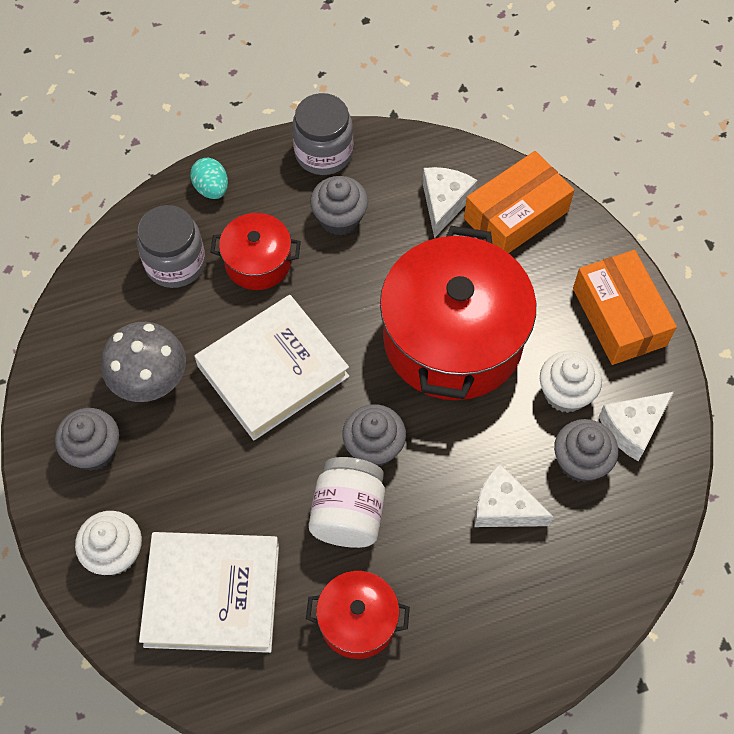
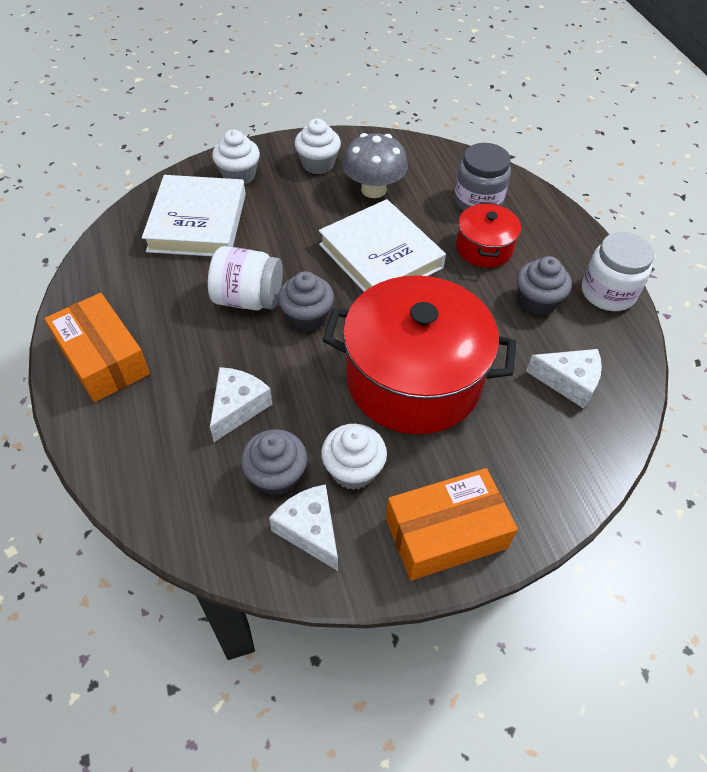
camera: 90 degrees right, 10 degrees down
grey cupcake [55,408,119,471] -> white cupcake [294,119,341,174]
turquoise egg [190,158,228,199] -> none
grey jar [292,93,353,175] -> white jar [582,232,654,311]
red pot [306,571,410,659] -> none
orange box [464,151,574,253] -> orange box moved to [45,293,150,402]

